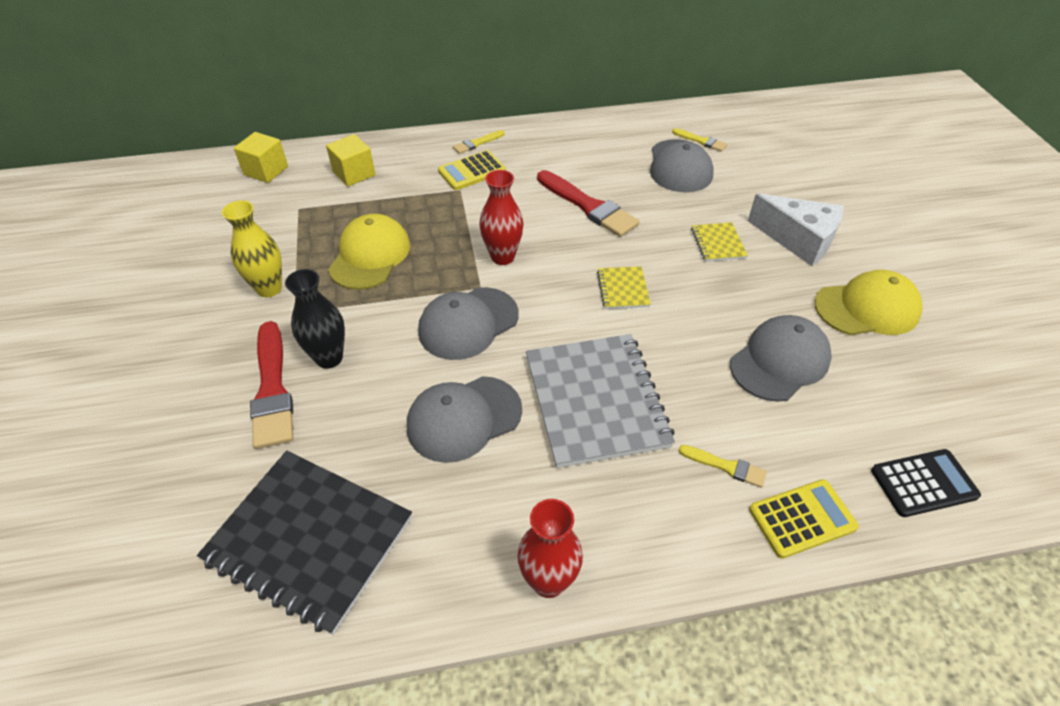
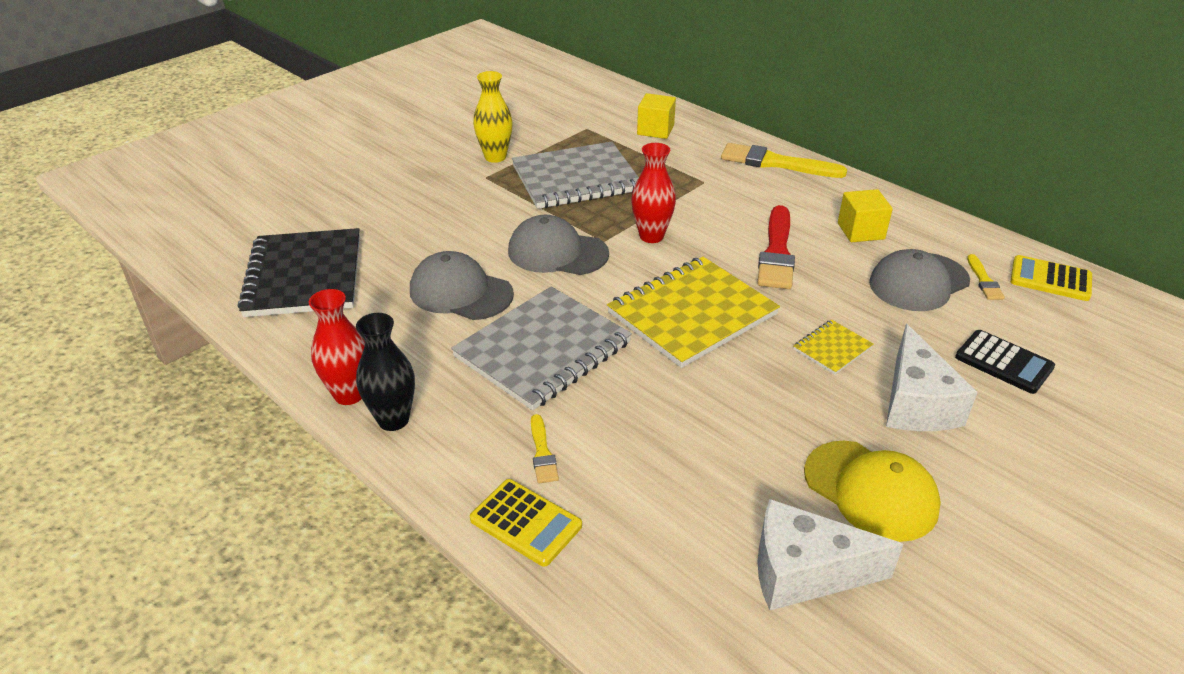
camera: 55 degrees right, 10 degrees down
yellow cube [234,132,288,183] -> yellow cube moved to [838,189,893,242]
red brush [250,321,293,449] -> none
black vase [285,269,345,369] -> black vase moved to [356,313,415,431]
yellow cap [328,214,410,290] -> grey notebook [512,142,639,209]
yellow calculator [438,150,506,190] -> yellow calculator moved to [1010,255,1092,301]
yellow brush [453,130,505,154] -> yellow brush [721,143,847,178], size x1.99
yellow notebook [597,266,651,309] -> yellow notebook [607,257,780,368], size x2.22
grey cap [730,315,832,402] -> none
black calculator [871,449,981,517] -> black calculator moved to [955,330,1055,394]
none -> white cheese [757,499,904,610]

